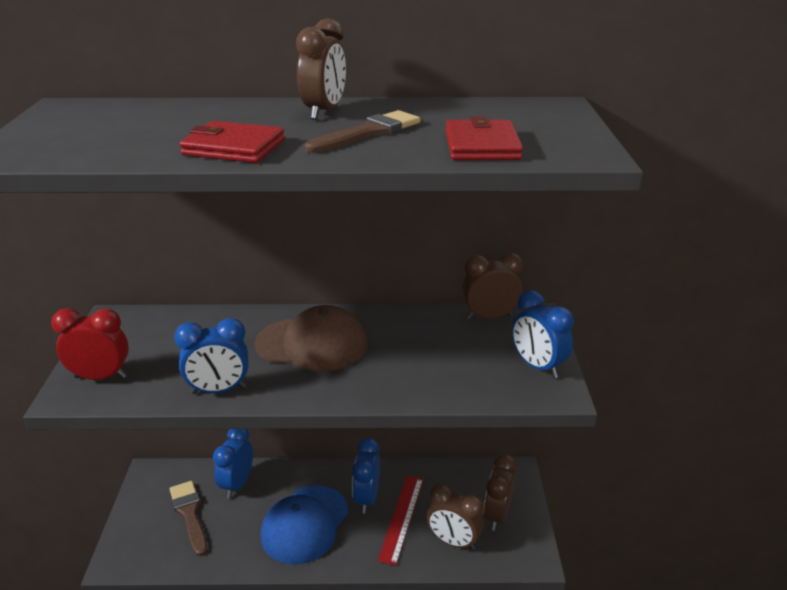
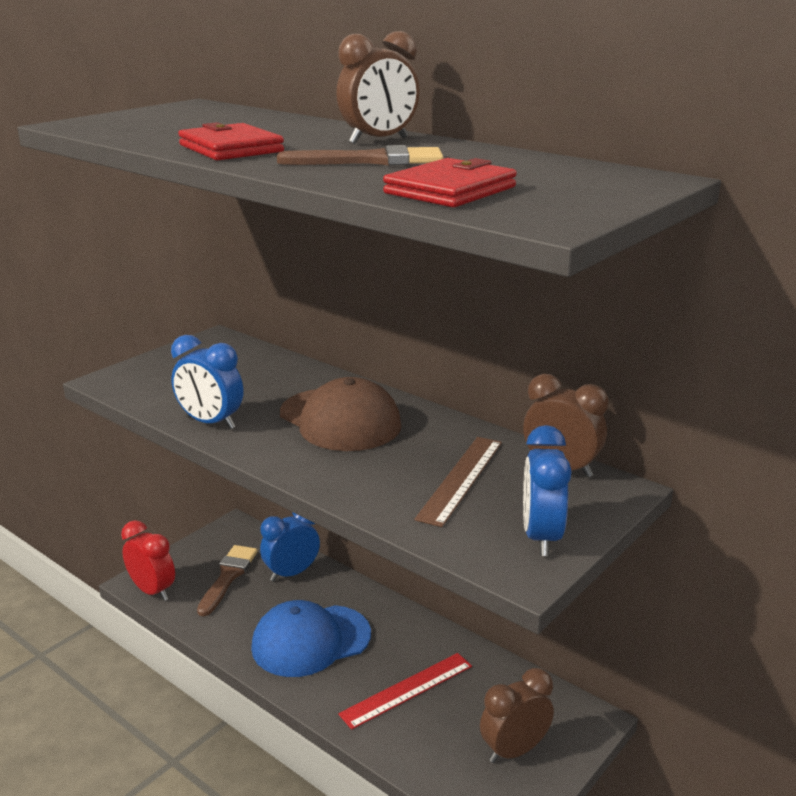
camera: 40 degrees right, 5 degrees down
red clock [51,308,129,380] -> red clock moved to [121,520,175,601]
blue clock [352,438,380,514] -> none
brown clock [427,484,484,550] -> none
none -> brown ruler [414,437,502,527]

